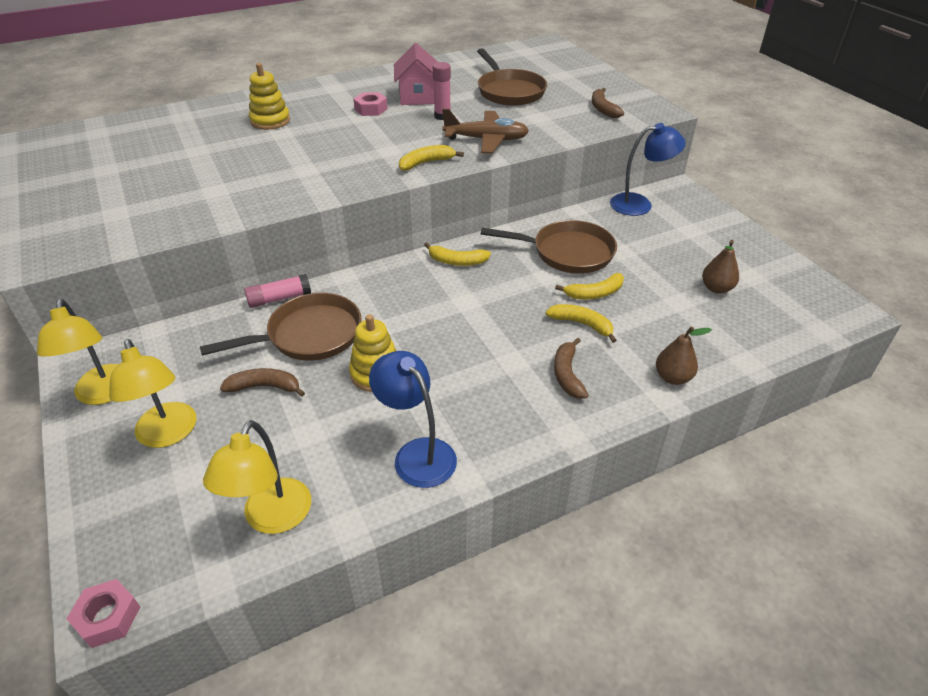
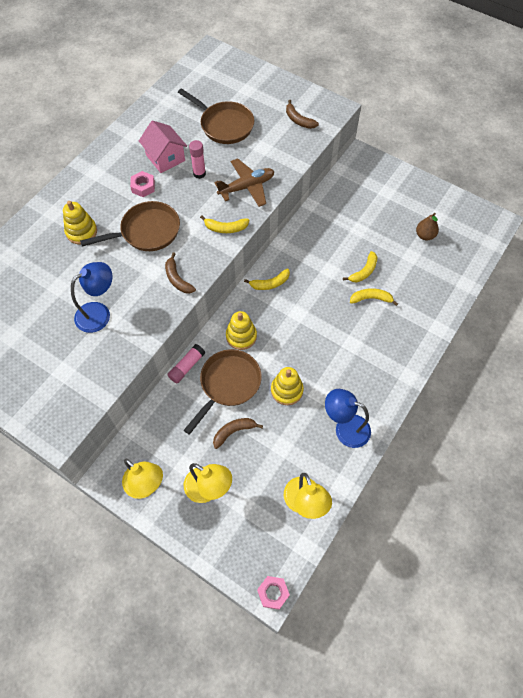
camera: 30 degrees left, 20 degrees up
yellow banana [399,145,464,171] -> yellow banana turned 120 degrees counterclockwise [200,216,249,233]
brown pan [481,220,617,274] -> brown pan moved to [80,201,180,251]
brown banana [554,338,589,399] -> brown banana moved to [165,252,196,293]
blue lamp [610,123,686,216] -> blue lamp moved to [71,262,113,333]
brown pear [656,326,712,385] -> none
none -> yellow stacking toy [226,311,257,350]

